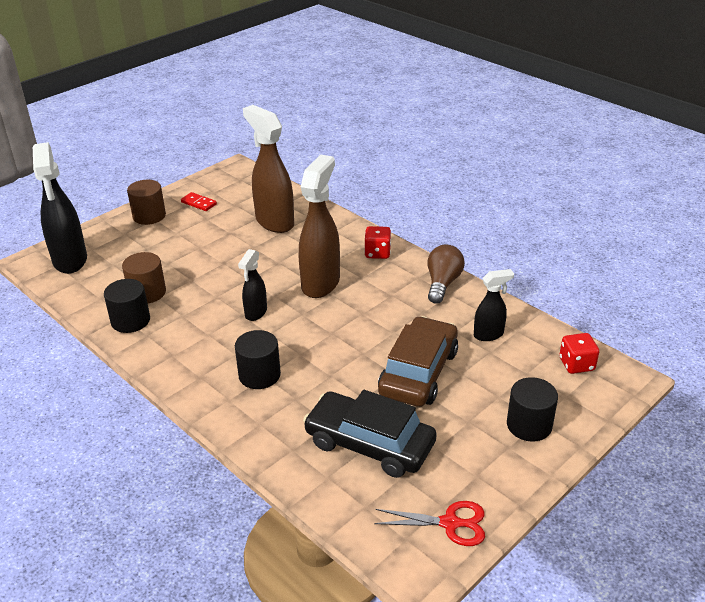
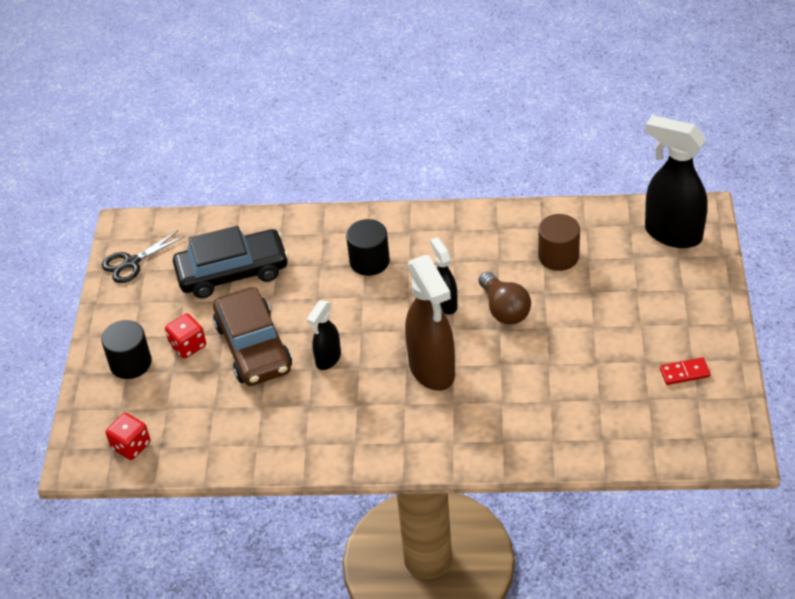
camera: 140 degrees right, 10 degrees up
black cylinder [104,279,150,333] -> none
brown cylinder [127,180,166,225] -> none
brown spray bottle [243,105,294,233] -> none
red dice [364,226,391,259] -> red dice moved to [165,313,206,358]
red scissors [374,501,485,546] -> black scissors [102,230,185,283]
brown light bulb [427,244,465,304] -> brown light bulb moved to [479,272,531,325]
black spray bottle [474,269,514,341] -> black spray bottle moved to [307,300,341,370]

